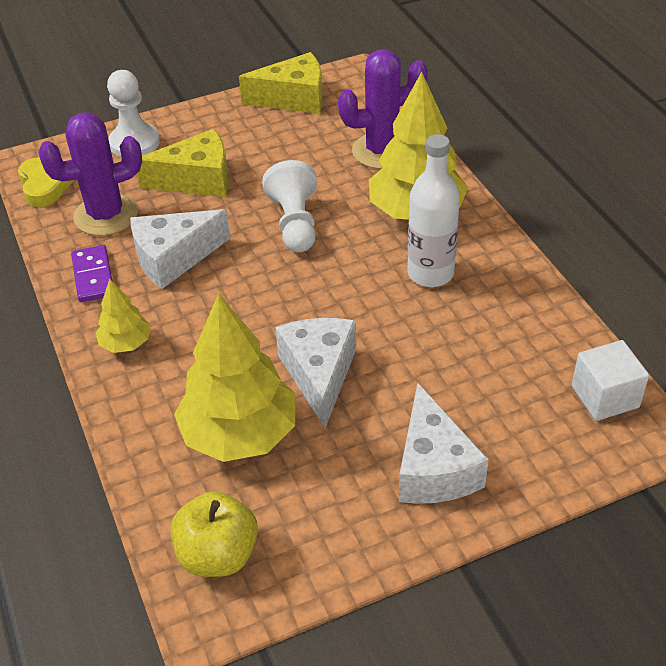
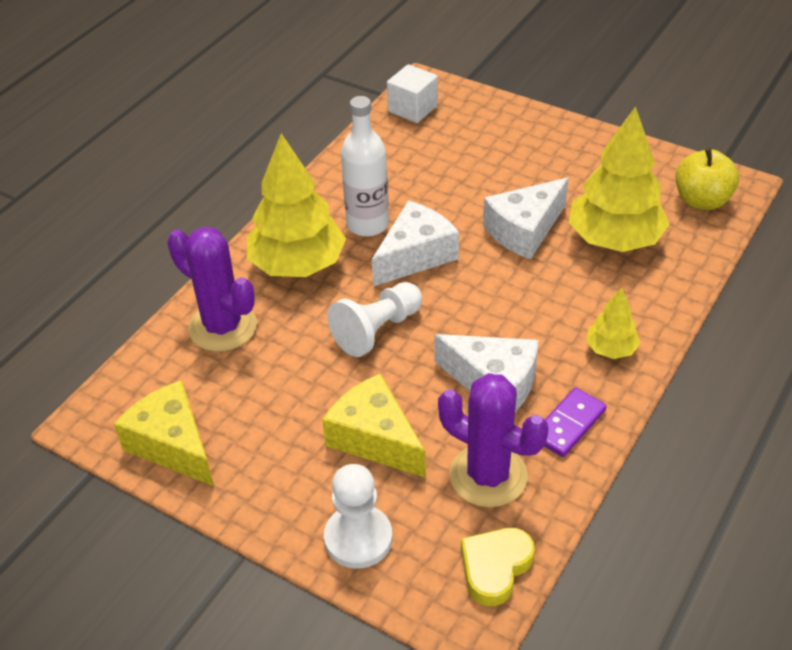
camera: 125 degrees left, 0 degrees up
white cheese [399,383,489,504] -> white cheese moved to [372,201,459,286]

